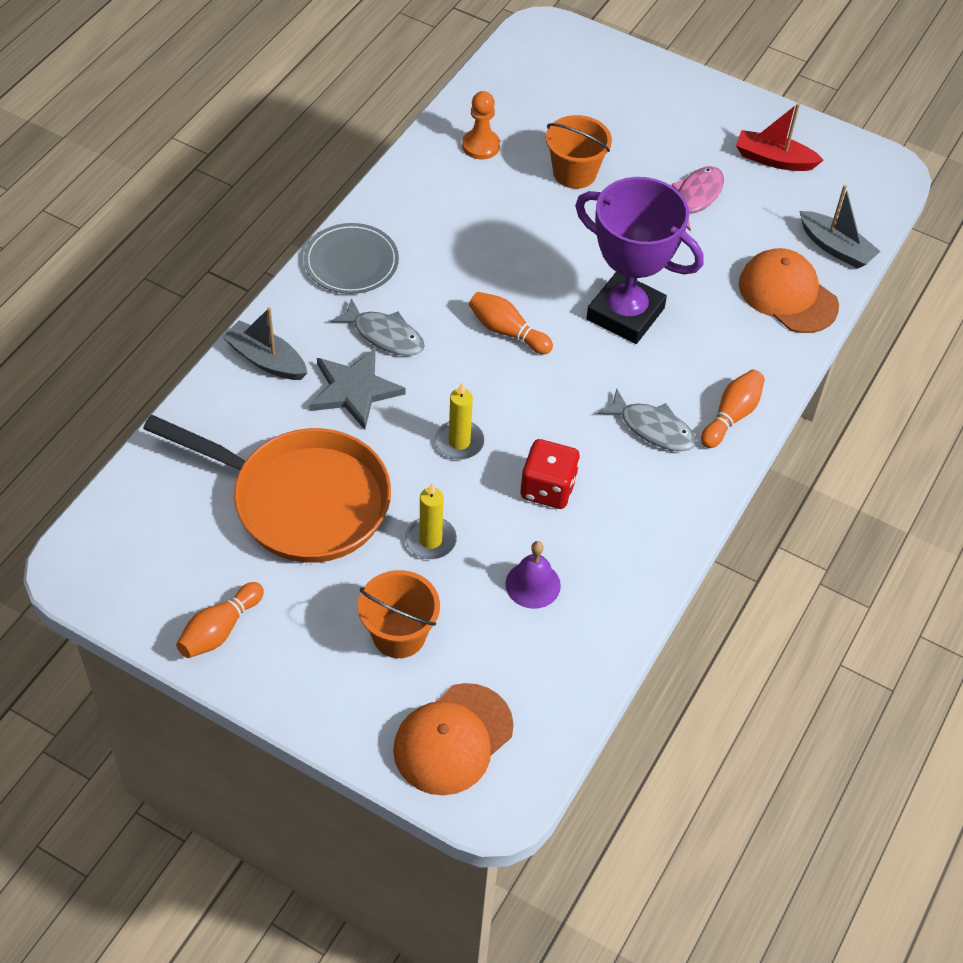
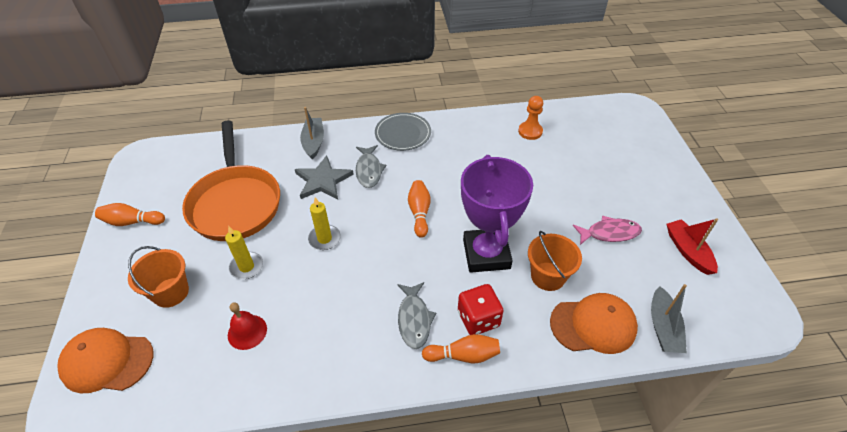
camera: 55 degrees right, 5 degrees down
purple bell [505,541,561,609] -> red bell [228,302,267,350]
red dice [521,439,580,509] -> red dice moved to [458,284,504,335]
orange bucket [546,115,612,189] -> orange bucket moved to [528,231,582,291]
orange cap [739,248,839,333] -> orange cap turned 75 degrees clockwise [550,293,638,354]

